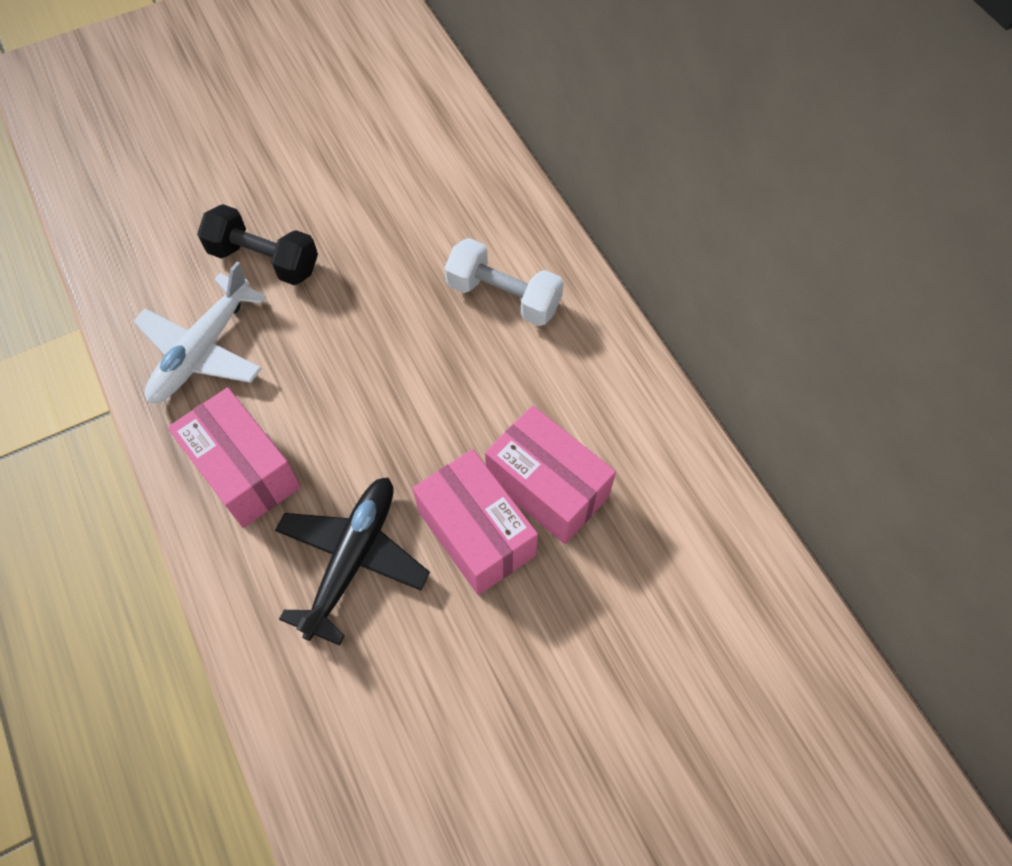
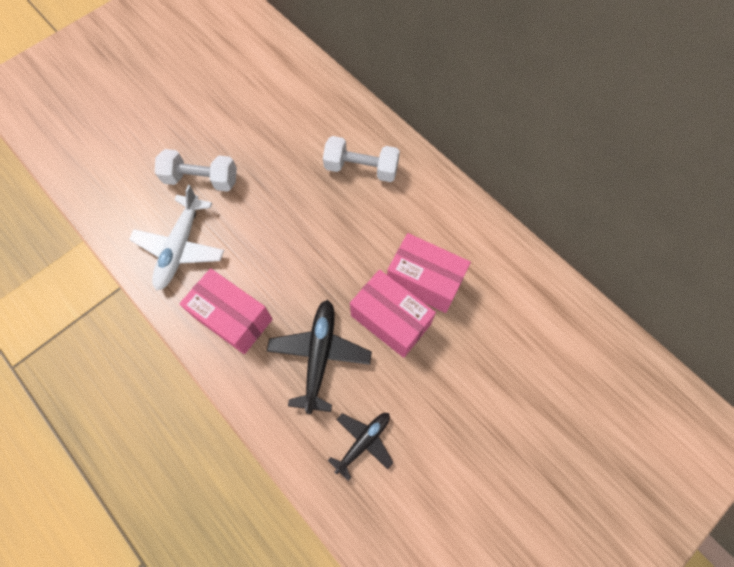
camera: 15 degrees left, 5 degrees up
black dumbbell [197,204,318,285] -> white dumbbell [155,149,237,192]
none -> black plane [328,413,393,481]

